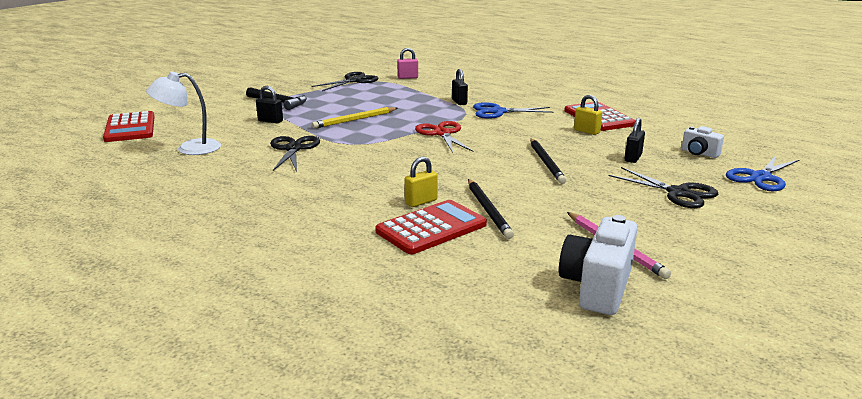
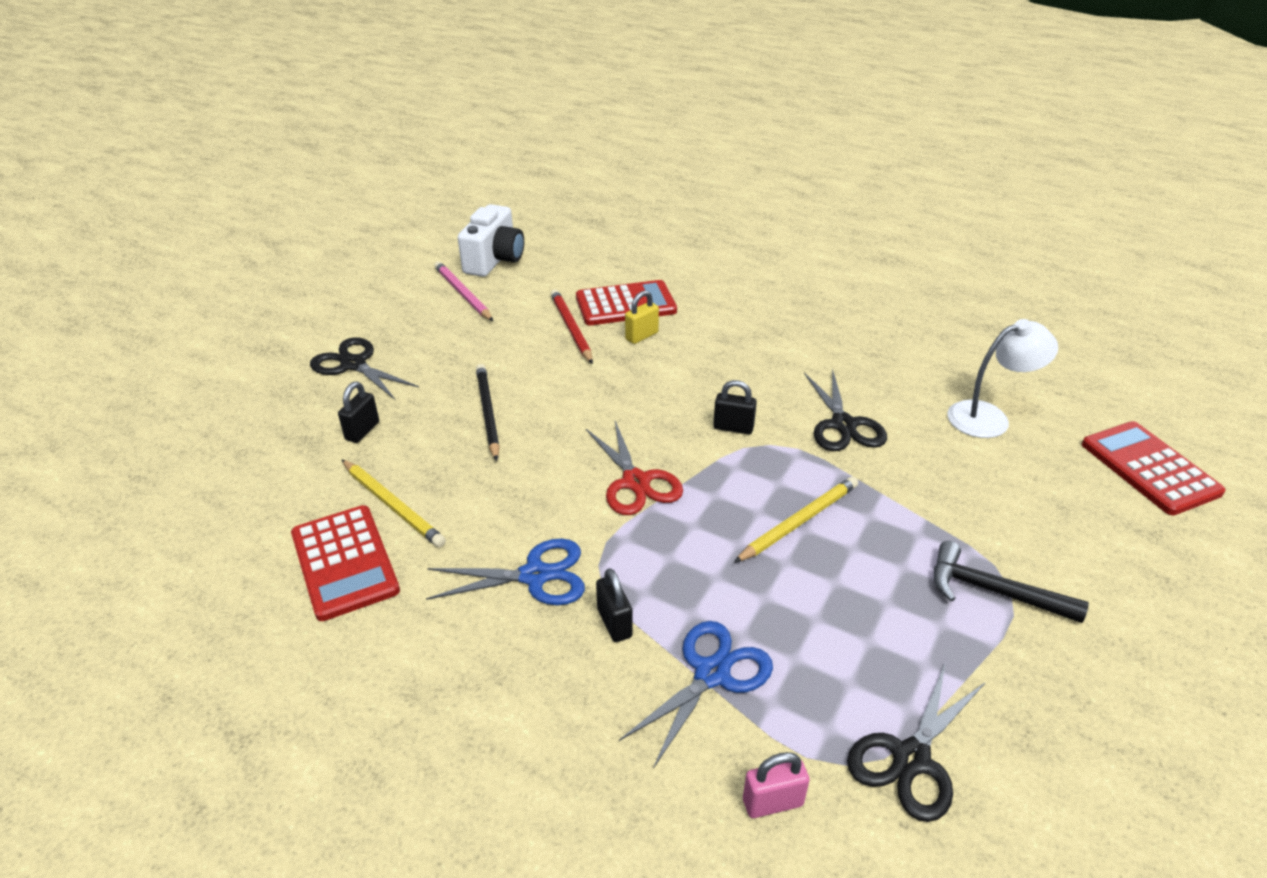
camera: 175 degrees right, 15 degrees up
black padlock [256,86,283,123] -> black padlock moved to [713,380,757,434]
red calculator [375,200,487,254] -> red calculator turned 150 degrees counterclockwise [576,280,677,325]
black pencil [468,179,514,239] -> red pencil [551,289,593,364]
yellow padlock [574,95,602,135] -> yellow pencil [342,460,446,547]
white camera [682,126,724,158] -> none
blue scissors [726,155,799,191] -> blue scissors moved to [619,621,773,769]

